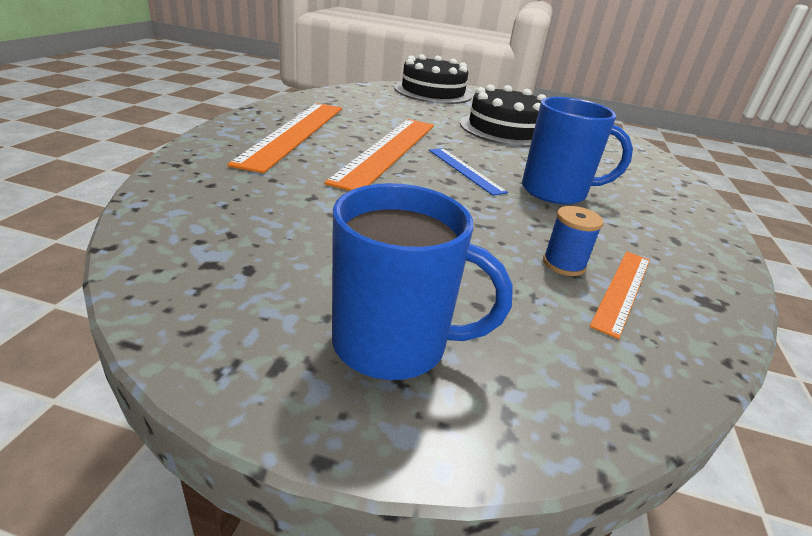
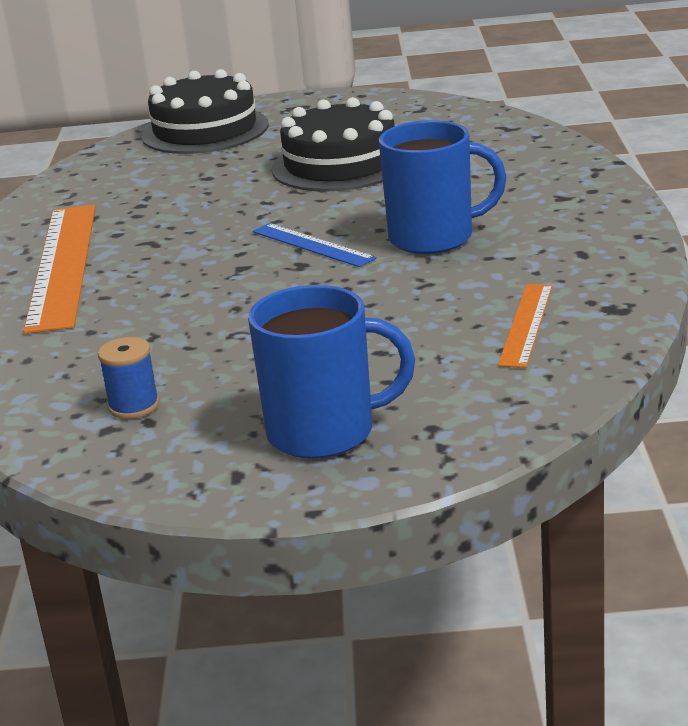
camera: 10 degrees left, 5 degrees down
orange ruler [324,119,434,191] -> none
blue spool [543,206,604,276] -> blue spool moved to [98,337,159,419]

